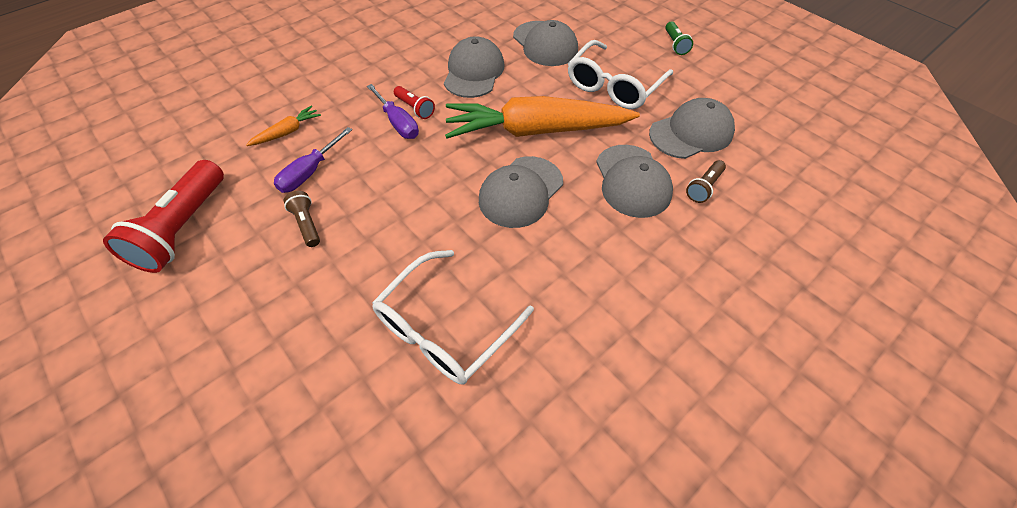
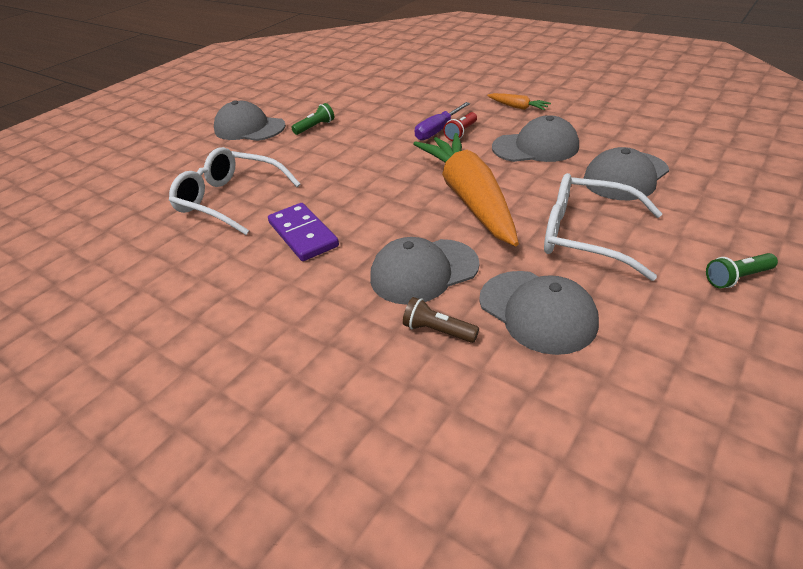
camera: 80 degrees right, 15 degrees down
red flashlight [103,160,224,273] -> none
orange carrot [246,105,321,146] -> orange carrot moved to [487,93,551,110]
purple screwdriver [274,127,352,193] -> none
brown flashlight [284,191,320,247] -> green flashlight [291,103,334,135]
grey cap [479,156,563,228] -> grey cap moved to [214,100,286,141]
none -> purple domino [268,203,339,261]

